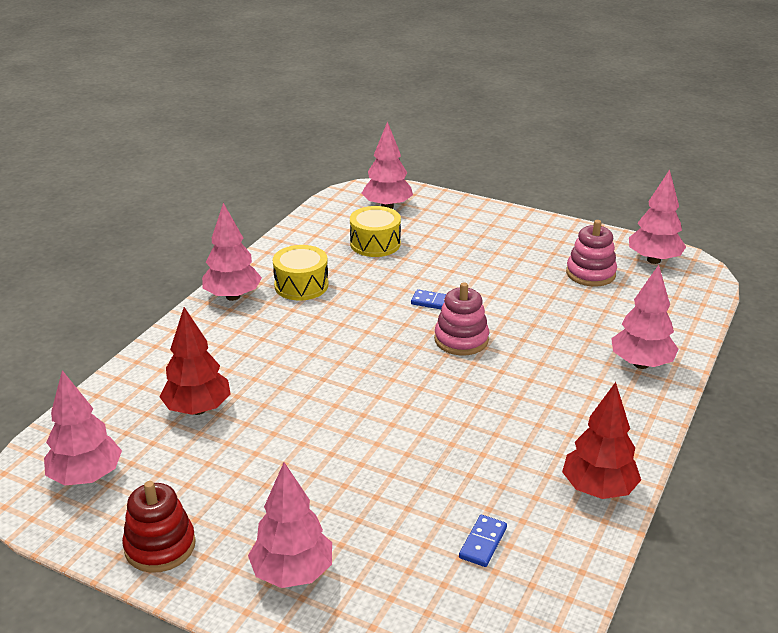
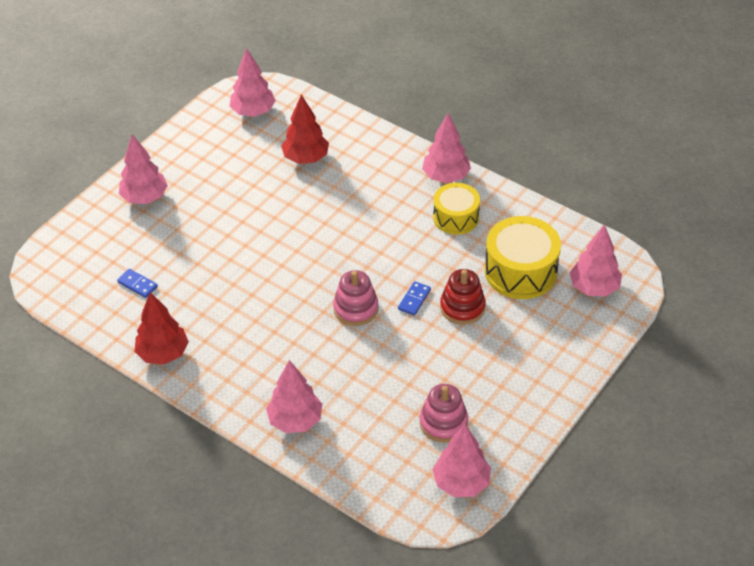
camera: 100 degrees right, 15 degrees up
red stacking toy [122,481,196,573] -> red stacking toy moved to [440,269,486,325]
yellow drum [350,206,401,257] -> yellow drum [485,216,561,299], size x1.53

